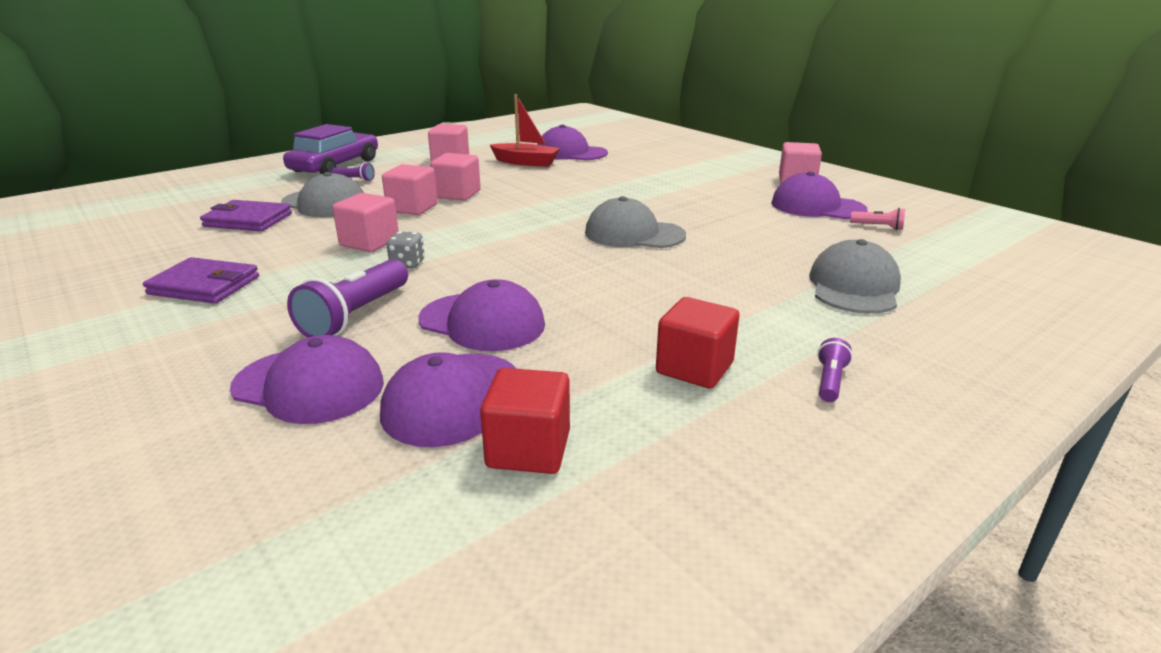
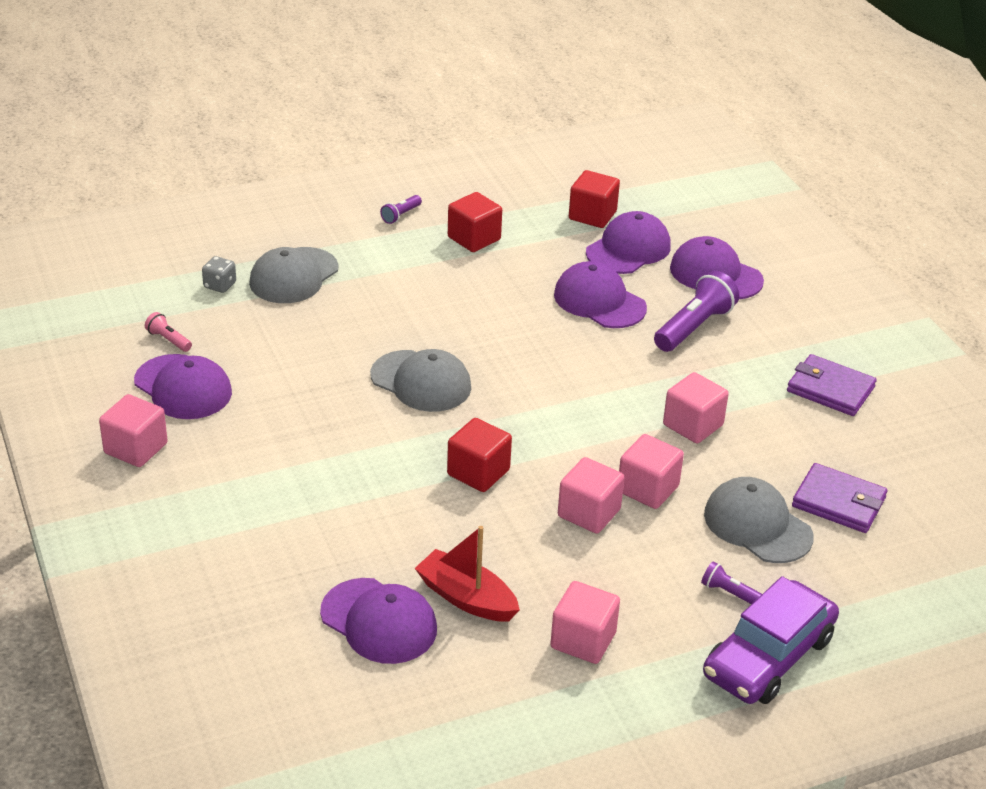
camera: 165 degrees left, 10 degrees up
grey dice [386,231,425,268] -> grey dice moved to [202,256,236,293]
none -> red cube [447,418,512,492]

